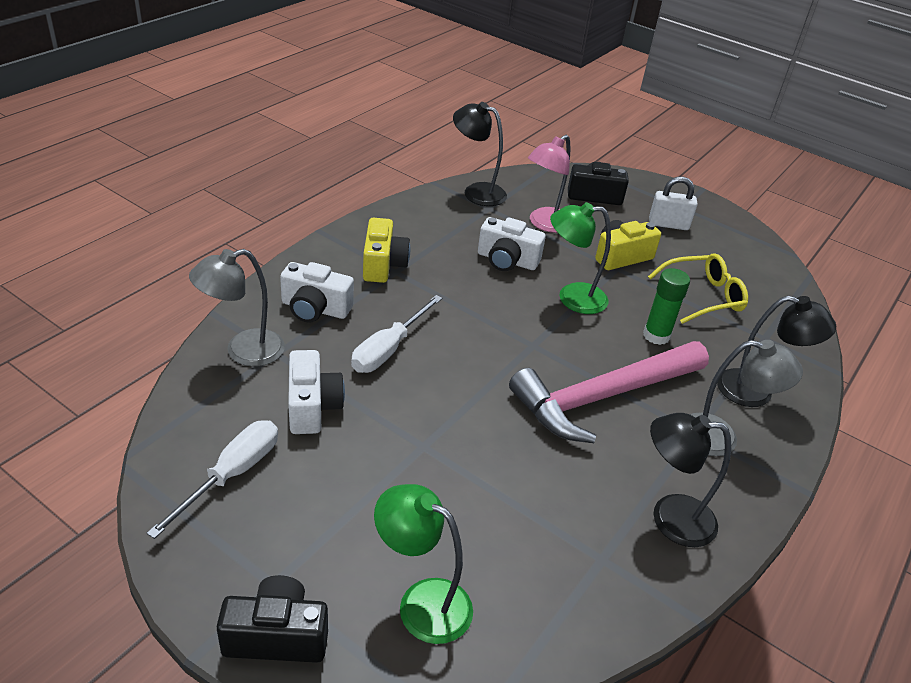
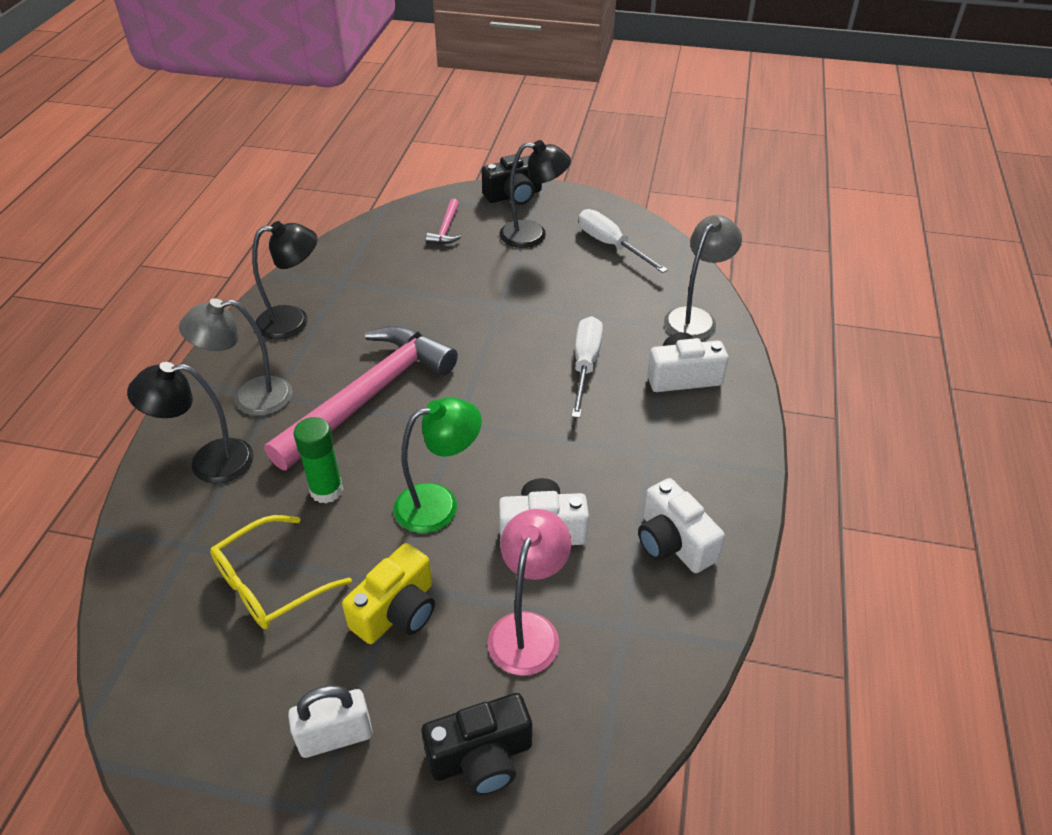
camera: 160 degrees right, 5 degrees up
white screwdriver [147,420,278,539] -> white screwdriver turned 135 degrees clockwise [578,209,668,273]
white camera [288,350,345,434] -> white camera moved to [638,478,725,573]
yellow camera [363,218,410,283] -> none
green lamp [374,484,473,644] -> pink hammer [426,199,461,244]
black lamp [453,102,507,206] -> black lamp moved to [499,140,571,248]

